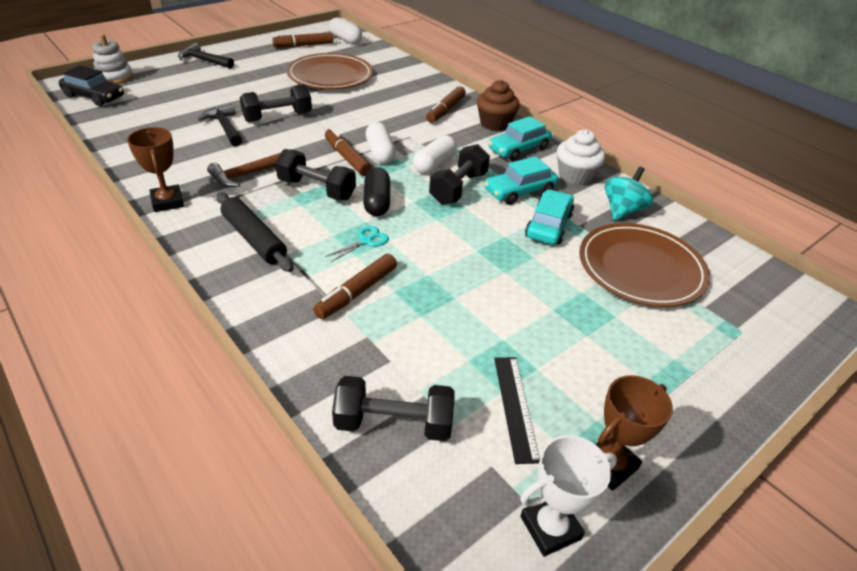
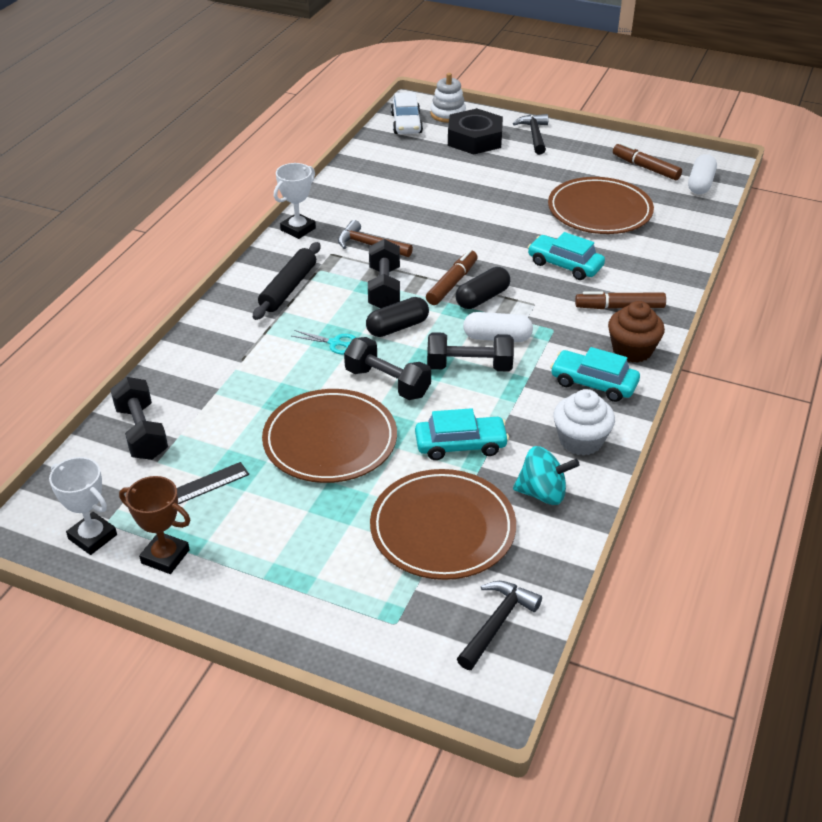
camera: 65 degrees right, 0 degrees up
black car [59,65,124,106] -> white car [391,92,423,134]
brown trophy [127,127,184,212] -> white trophy [274,163,316,239]
black hammer [198,104,242,147] -> black hammer moved to [457,581,542,670]
black dumbbell [240,84,312,122] -> black dumbbell moved to [344,337,431,400]
brown marker [313,254,397,319] -> none
white capsule [366,122,396,164] -> black capsule [456,267,510,309]
turquoise car [485,156,558,205] -> turquoise car moved to [528,232,605,280]
none -> brown plate [262,389,397,483]
none -> black nut [448,108,503,155]

